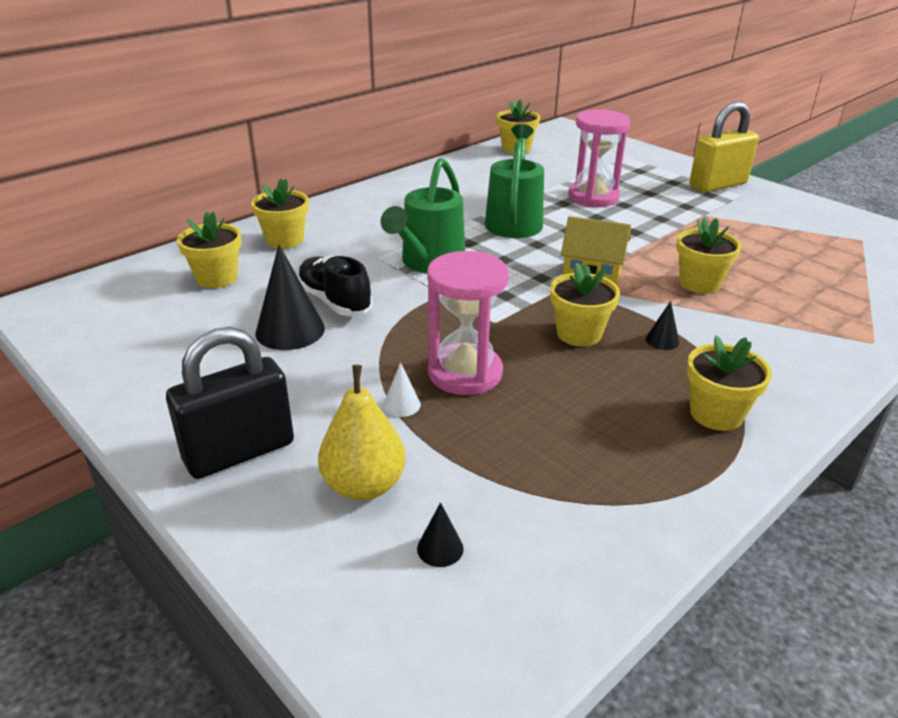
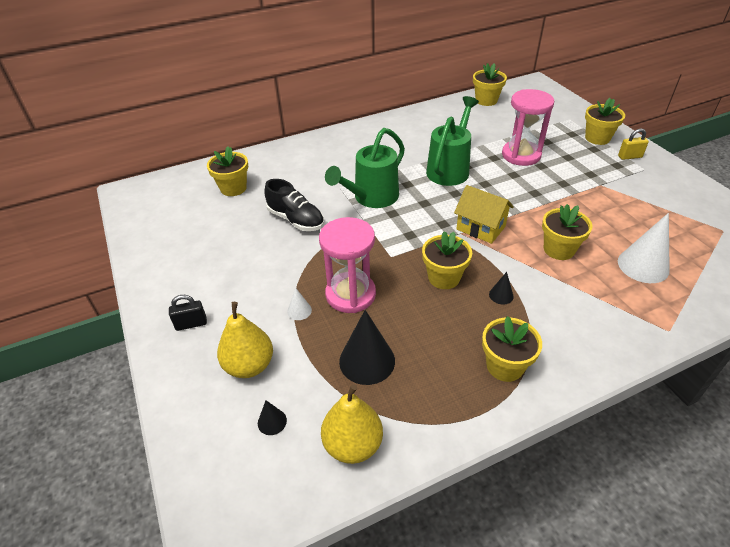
camera: 20 degrees right, 10 degrees up
black padlock [166,327,294,479] -> black padlock [169,295,207,331], size x0.48
yellow flower pot [251,178,309,249] -> yellow flower pot moved to [585,98,625,145]
black cone [255,245,325,350] -> black cone moved to [339,310,395,385]
black shoe [297,256,372,316] -> black shoe turned 150 degrees clockwise [264,179,324,231]
yellow padlock [689,101,759,192] -> yellow padlock [618,129,649,160], size x0.48
none -> yellow pear [321,384,383,464]
none -> white cone [618,213,670,283]

